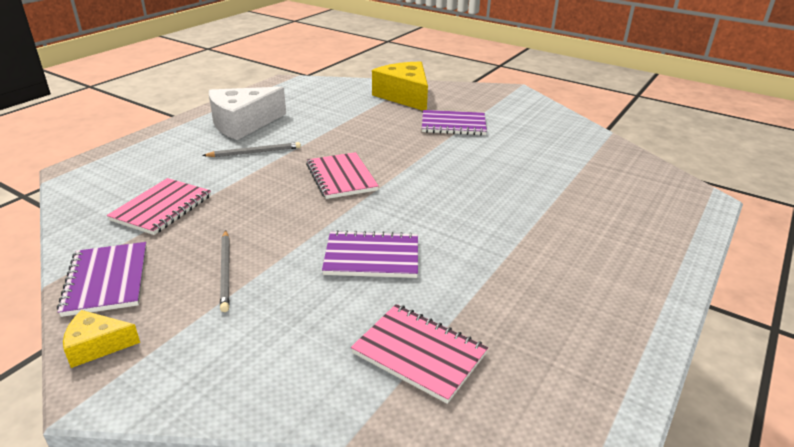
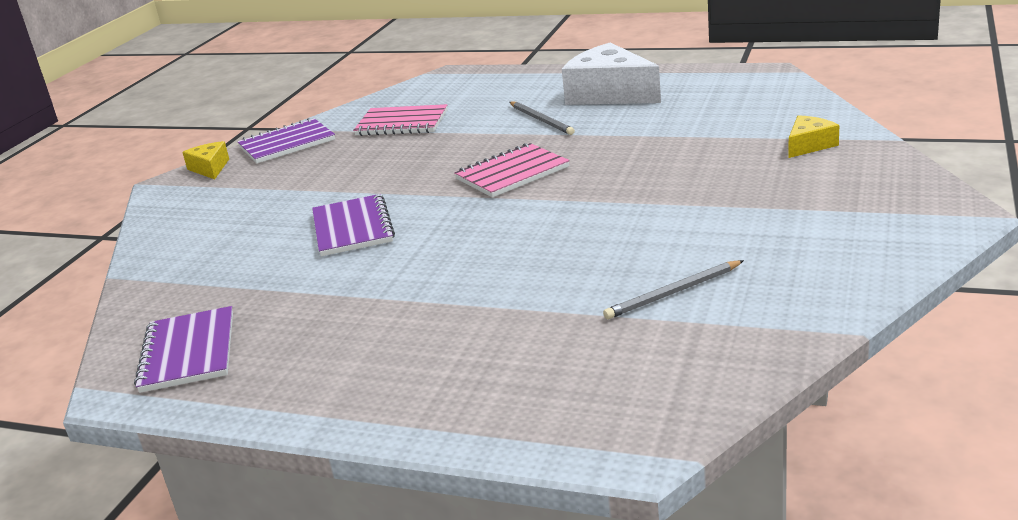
camera: 80 degrees right, 5 degrees down
grey pencil [220,230,230,312] -> grey pencil moved to [603,260,744,319]
pink notebook [351,304,488,404] -> none
yellow cheese [372,62,428,110] -> yellow cheese [789,115,839,158], size x0.50
purple notebook [422,110,487,135] -> purple notebook moved to [134,306,233,393]

